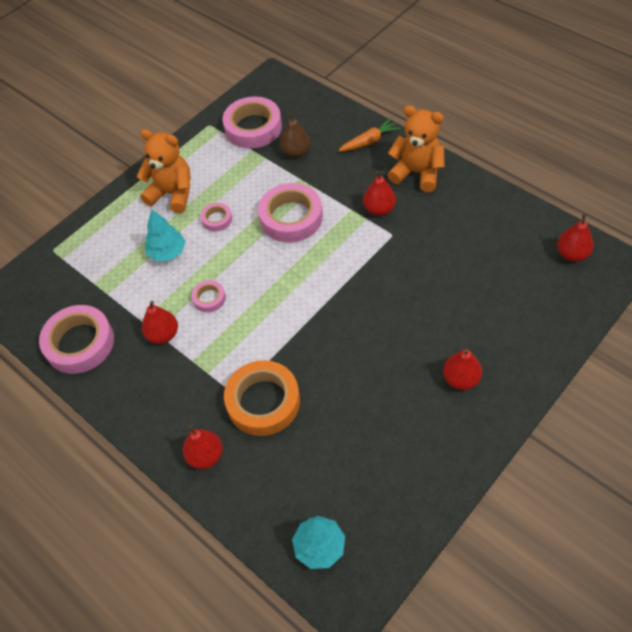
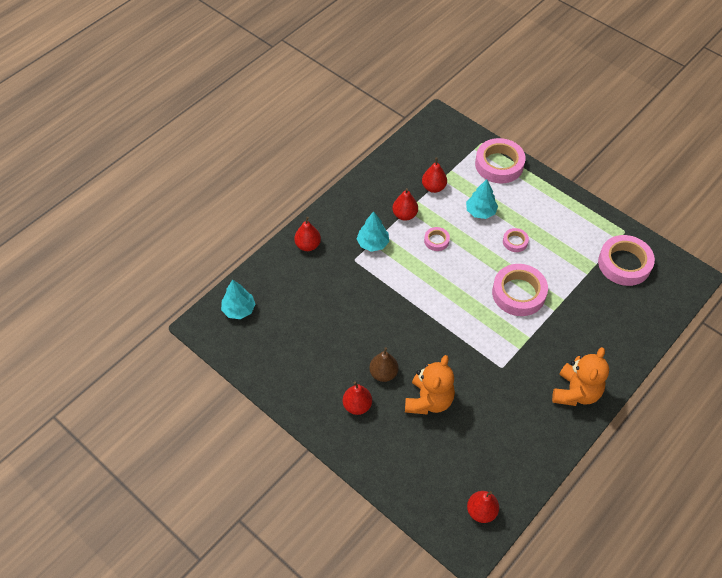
camera: 85 degrees right, 0 degrees up
pink tape [39,305,114,374] -> pink tape moved to [475,138,526,183]
orange teddy bear [137,129,191,213] -> orange teddy bear moved to [405,355,455,415]
orange tape [224,360,300,436] -> none
brown pear [280,112,311,158] -> brown pear moved to [369,347,399,382]
orange carrot [338,118,401,152] -> none
red pear [363,171,396,216] -> red pear moved to [422,158,447,193]
none -> turquoise tree [357,211,389,252]

